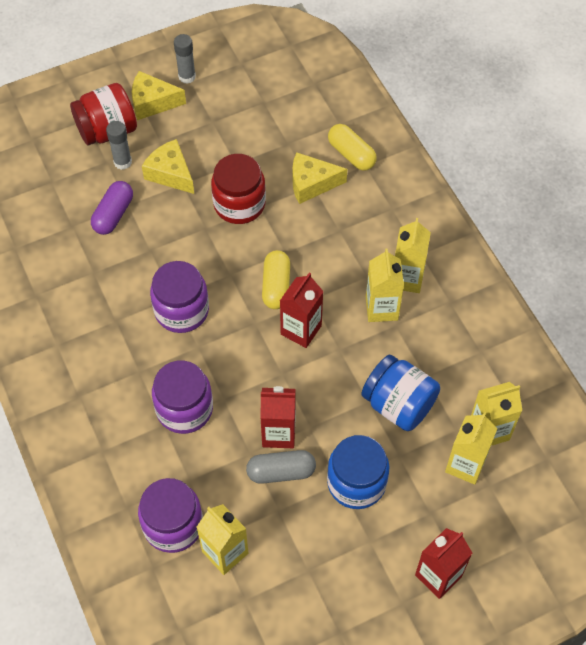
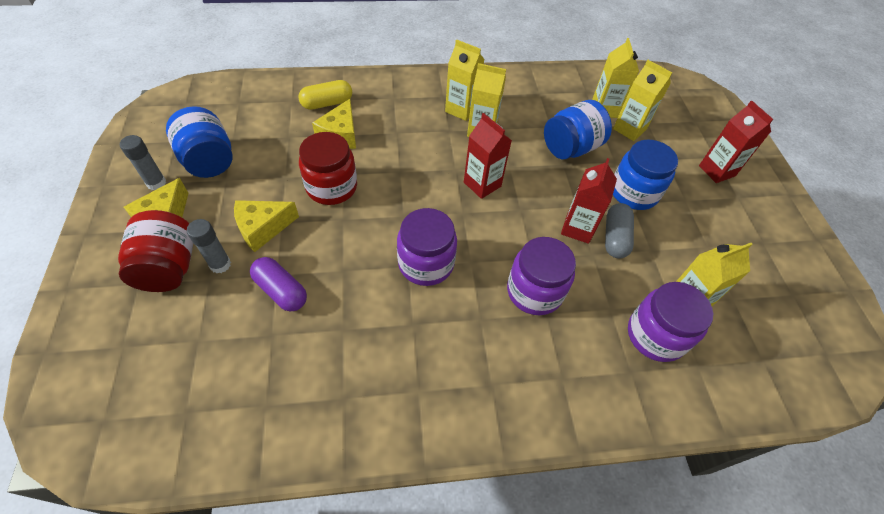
camera: 75 degrees left, 5 degrees down
yellow capsule [262,250,290,309] -> none
none -> blue jar [166,106,233,178]

